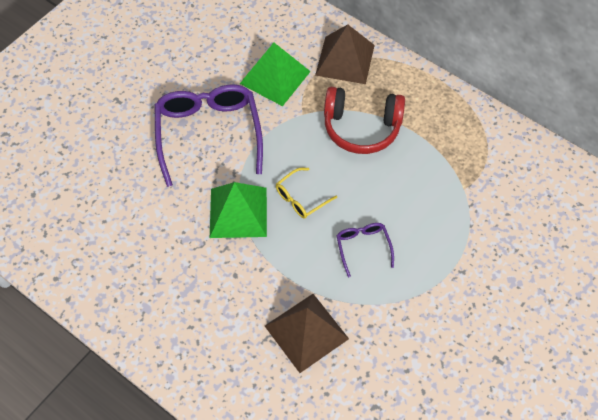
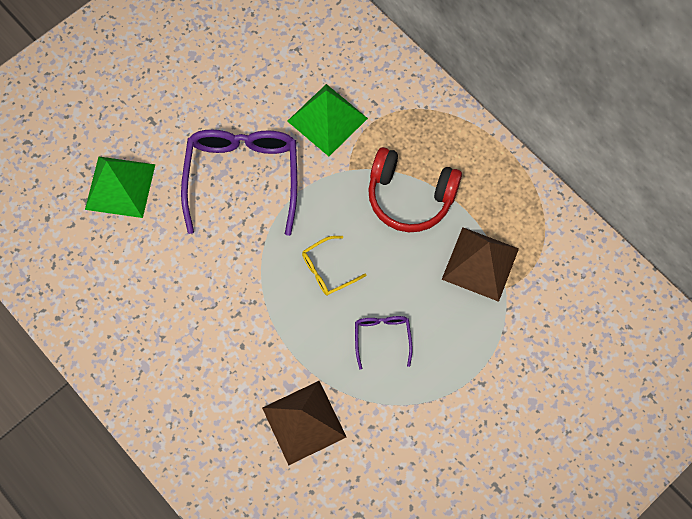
camera: 10 degrees right, 10 degrees up
green pyramid [210,182,267,238] -> green pyramid moved to [85,157,155,218]
brown pyramid [315,24,375,84] -> brown pyramid moved to [442,227,519,302]

